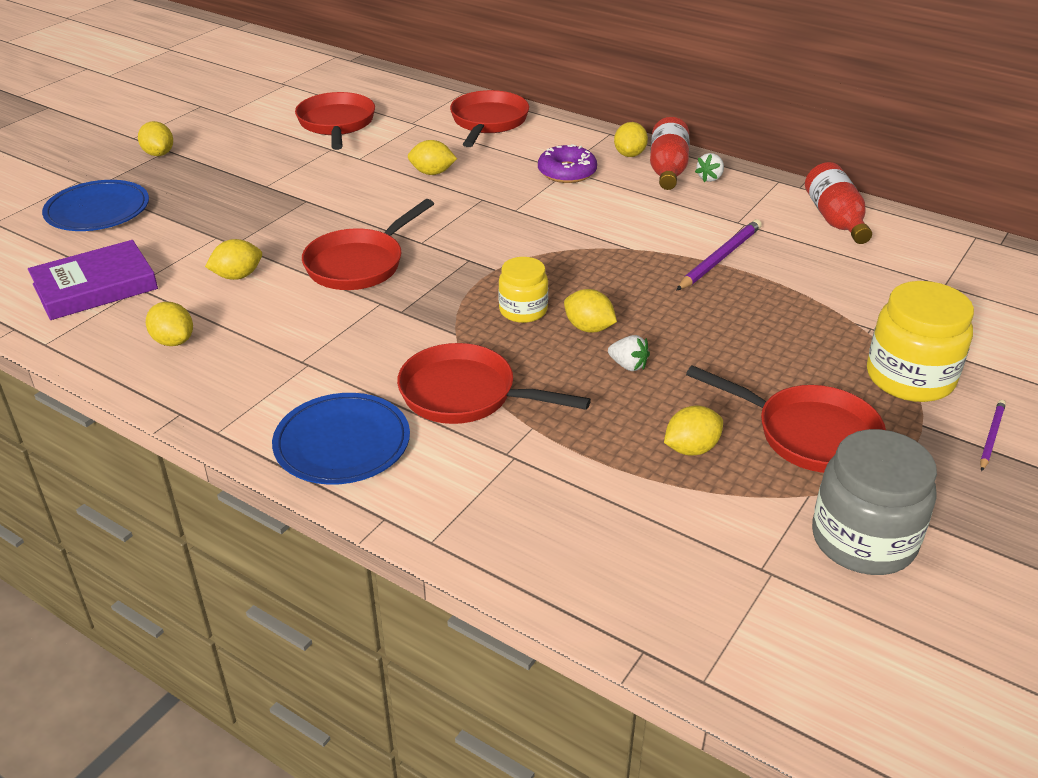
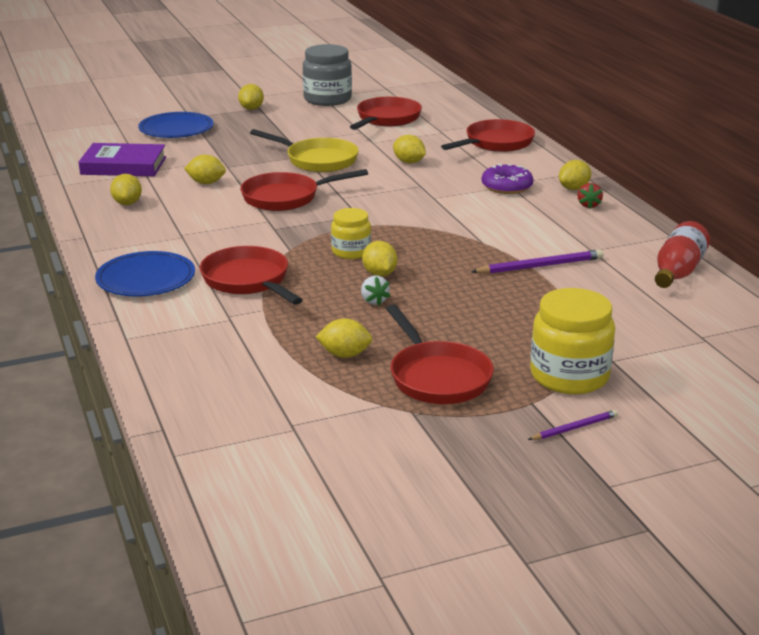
camera: 35 degrees right, 10 degrees down
red bottle [650,117,690,190] -> red strawberry [578,183,603,209]
white strawberry [695,153,724,182] -> none
grey jar [812,429,937,575] -> grey jar moved to [303,44,352,106]
none -> yellow pan [250,129,359,172]

